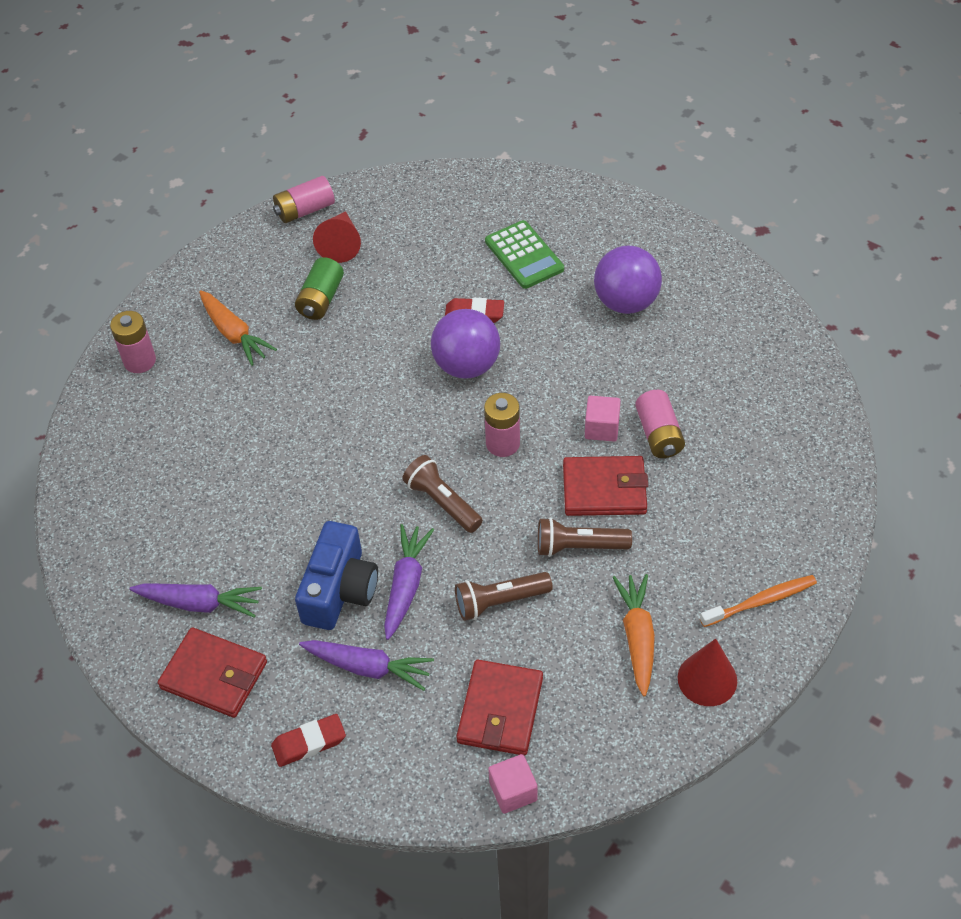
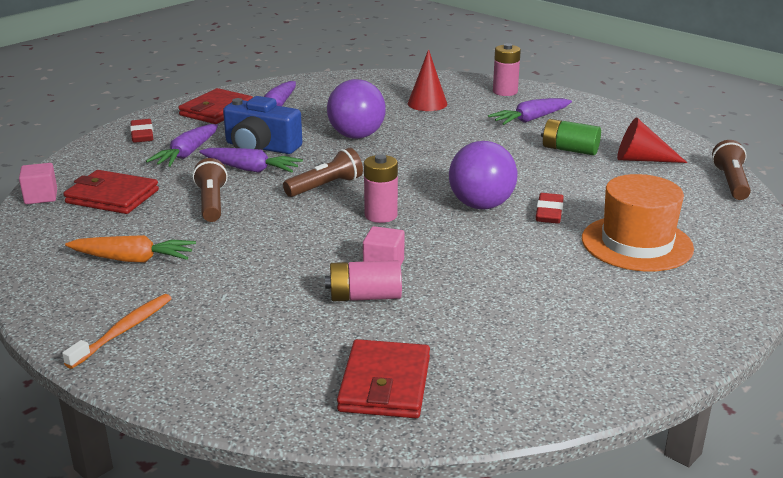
camera: 95 degrees right, 25 degrees down
orange carrot [199,290,277,366] -> purple carrot [488,98,572,125]
pink battery [273,176,335,223] -> none
green calculator [485,220,564,289] -> orange hat [582,174,694,272]
brown flashlight [538,517,632,557] -> brown flashlight moved to [712,140,751,200]
red wallet [563,456,648,516] -> red wallet moved to [337,339,430,418]
purple ball [594,246,662,314] -> purple ball moved to [327,79,385,139]
red cone [678,638,737,706] -> red cone moved to [408,49,447,111]
orange toothbrush [700,575,817,627] -> orange toothbrush turned 135 degrees counterclockwise [62,294,172,369]

